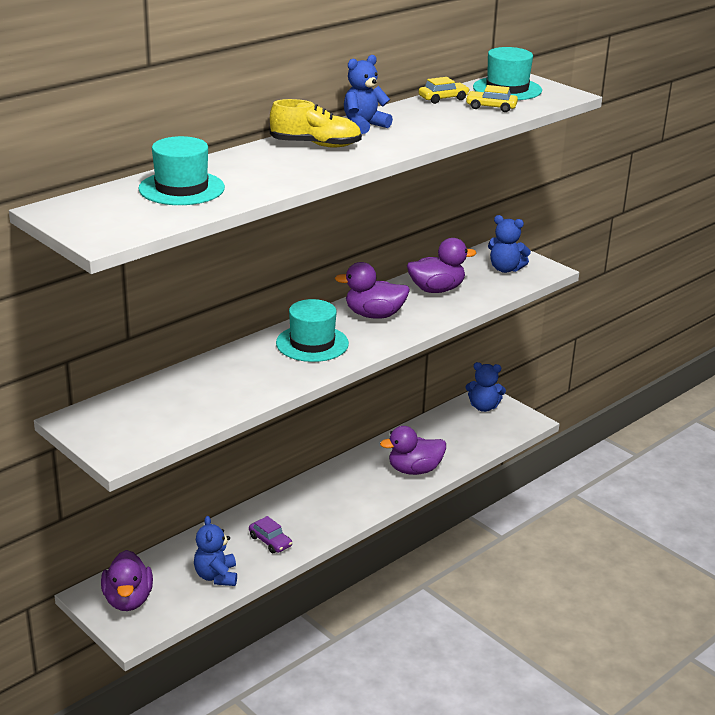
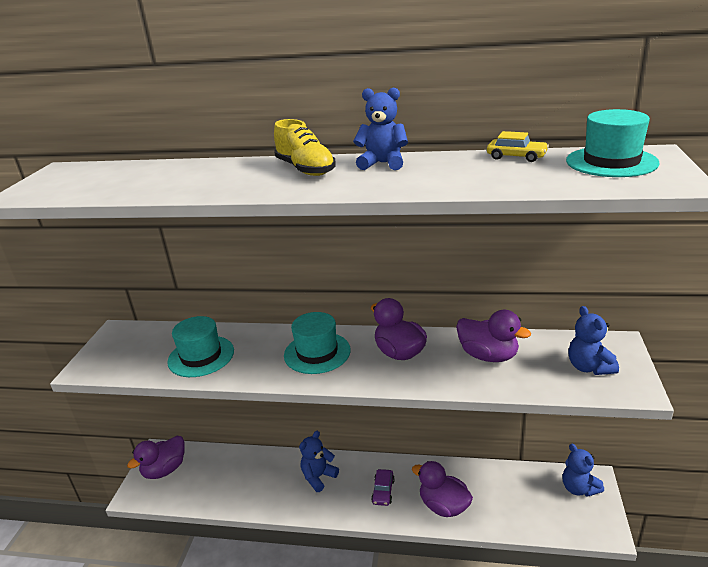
camera: 55 degrees right, 0 degrees up
turquoise hat [138,136,225,205] -> turquoise hat moved to [167,316,234,377]
blue teddy bear [194,516,237,586] -> blue teddy bear moved to [299,431,339,492]
purple car [249,516,292,553] -> purple car moved to [371,469,395,506]
yellow car [466,85,518,112] -> none

